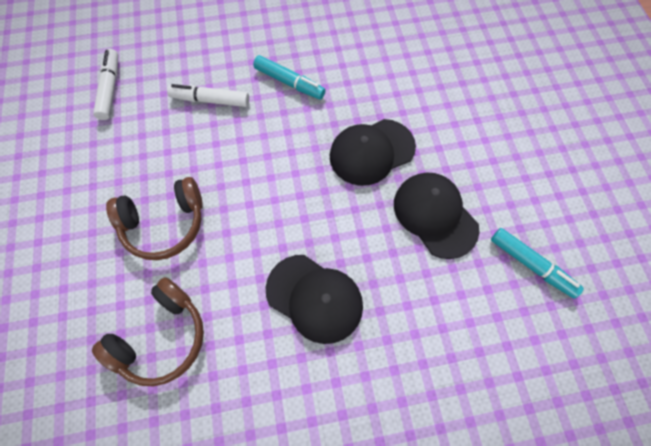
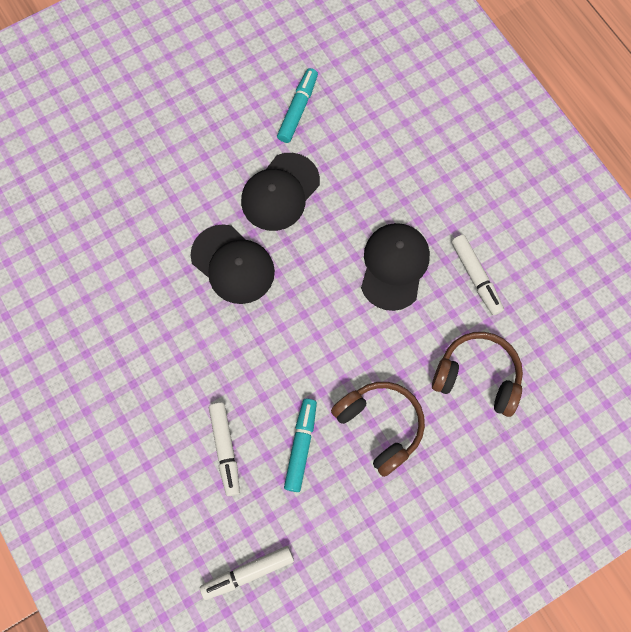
camera: 110 degrees left, 5 degrees up
turquoise marker [253,55,326,100] -> turquoise marker moved to [284,398,317,492]
none -> white marker [451,235,504,315]

